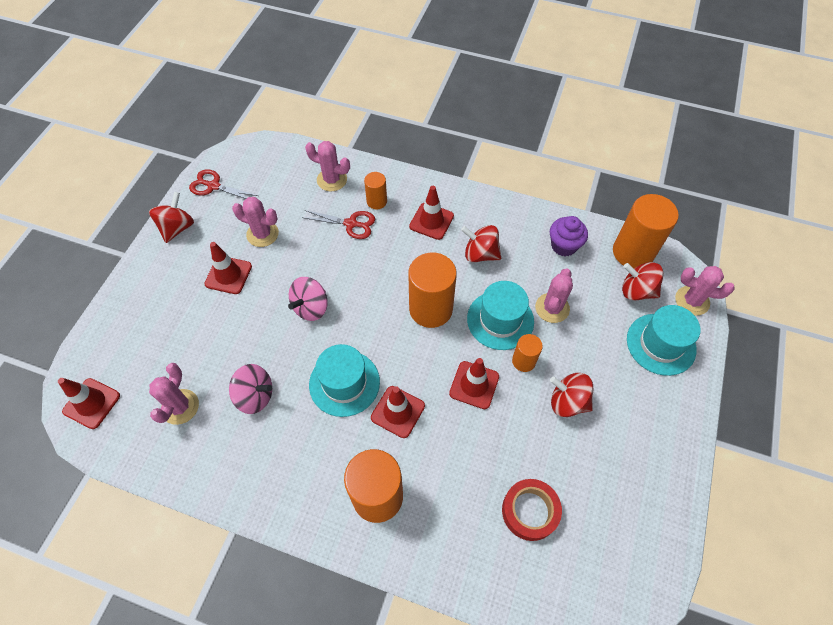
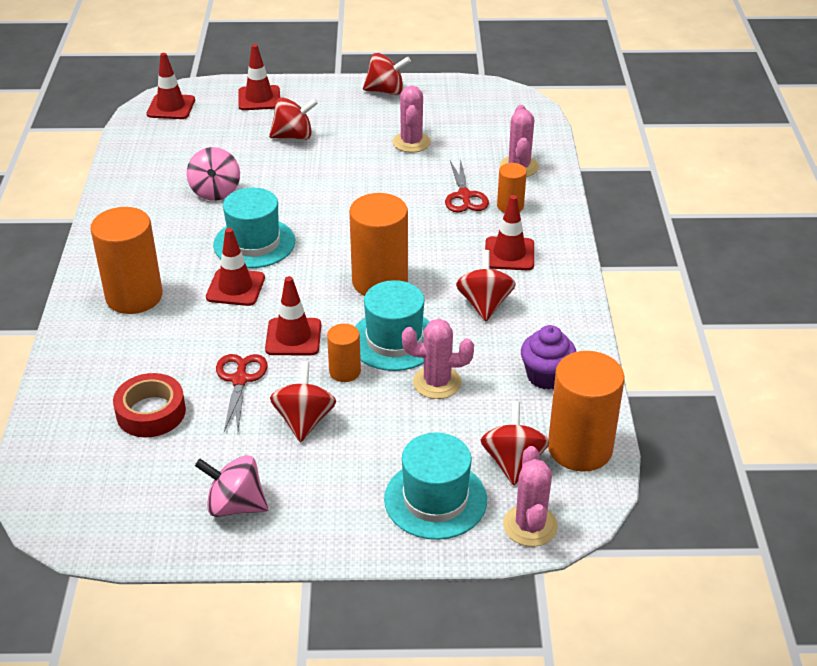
camera: 70 degrees right, 20 degrees down
pink cactus [149,363,199,425] -> none
red scissors [189,169,258,199] -> red scissors moved to [216,354,268,432]
red traffic cone [204,242,252,294] -> red traffic cone moved to [238,44,280,110]
pink spinning top [288,277,328,321] -> pink spinning top moved to [195,455,268,517]
none -> red spinning top [269,97,318,140]

